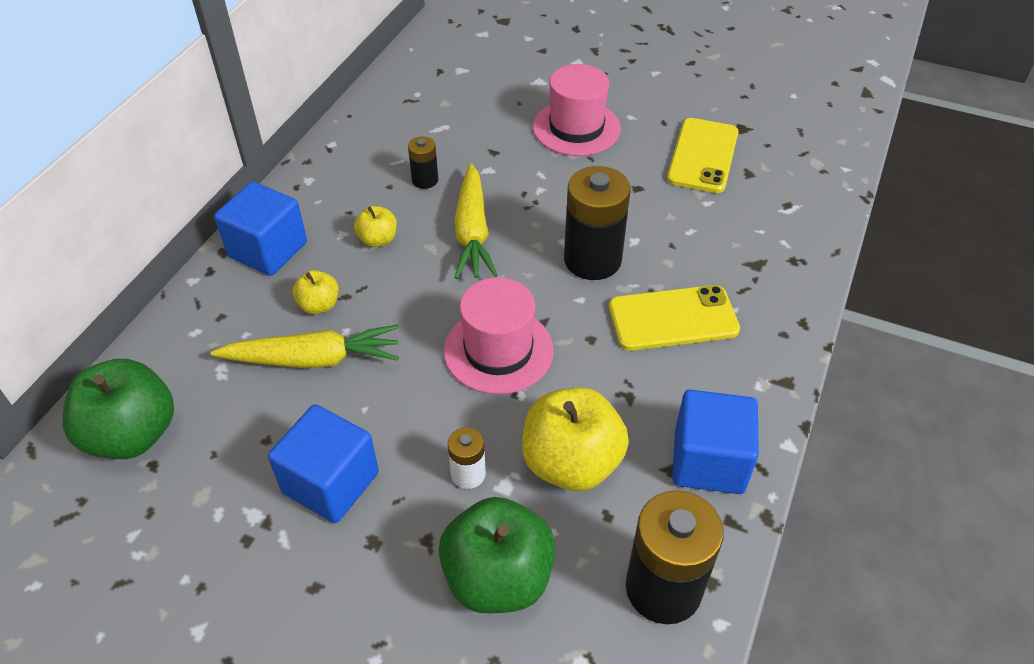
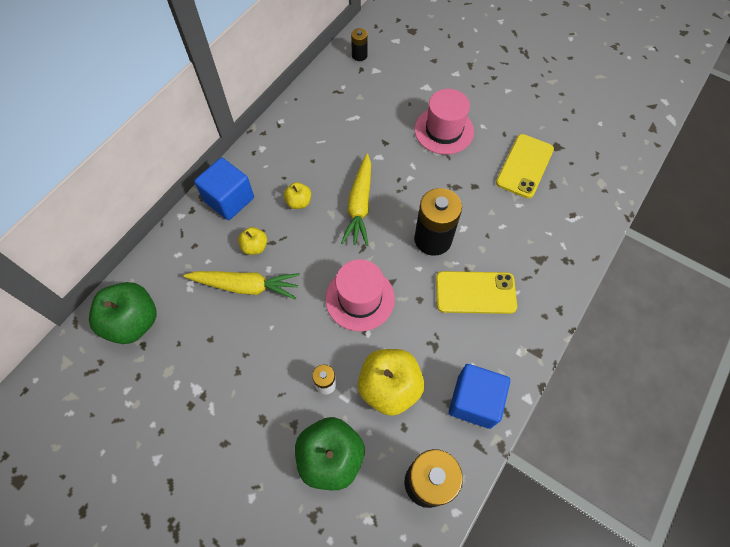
camera: 10 degrees right, 15 degrees up
blue cube [268,404,379,523] -> none
black battery [408,136,438,189] -> black battery moved to [351,28,368,61]

